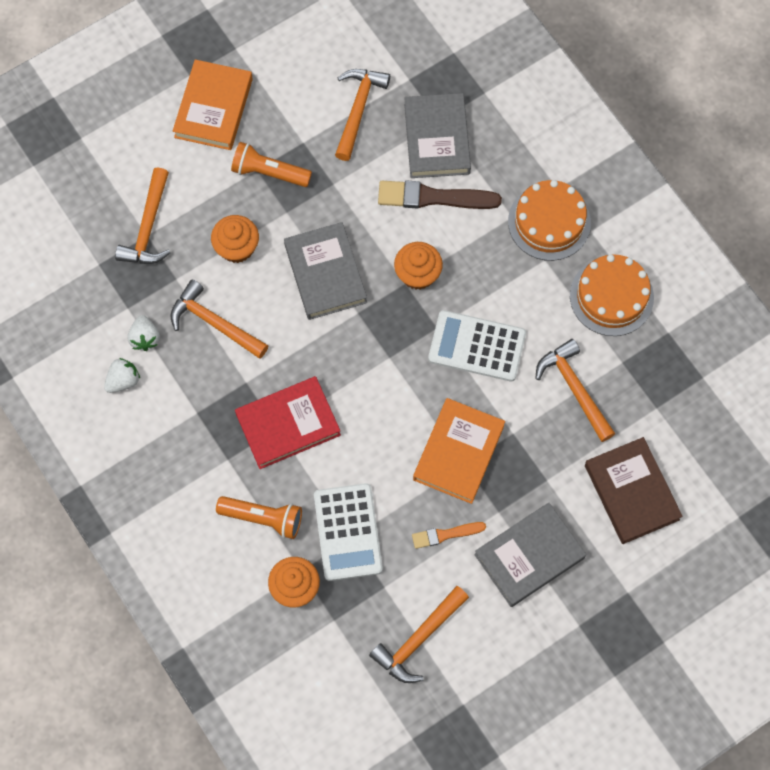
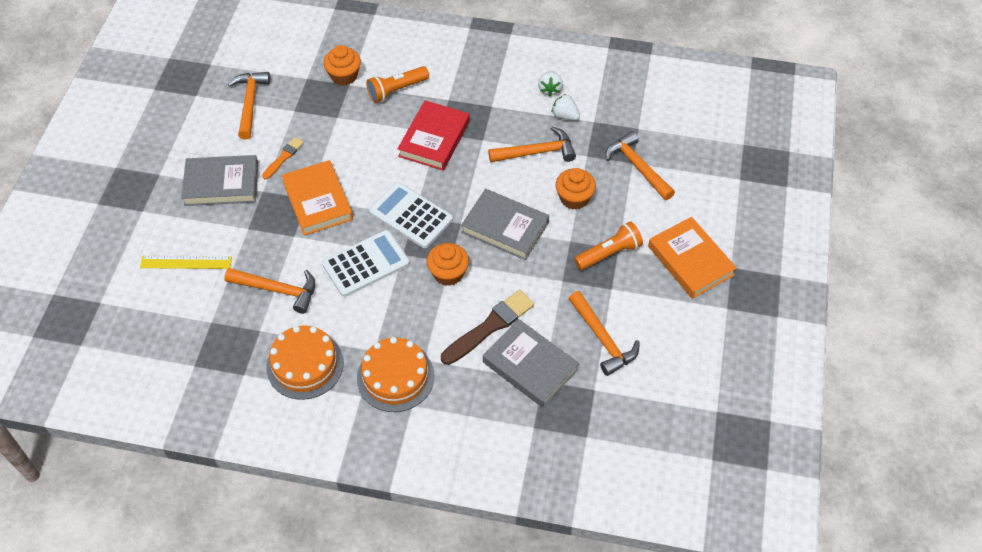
camera: 135 degrees right, 15 degrees down
white calculator [314,483,383,581] -> white calculator moved to [369,182,453,248]
grey book [474,502,586,607] -> grey book turned 75 degrees clockwise [181,155,258,206]
brown book [585,437,683,544] -> yellow ruler [140,255,232,269]

